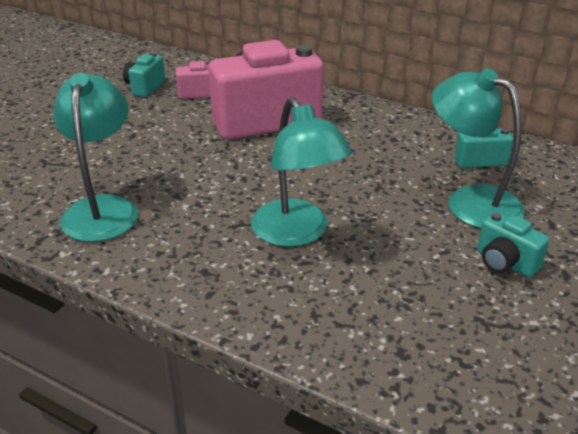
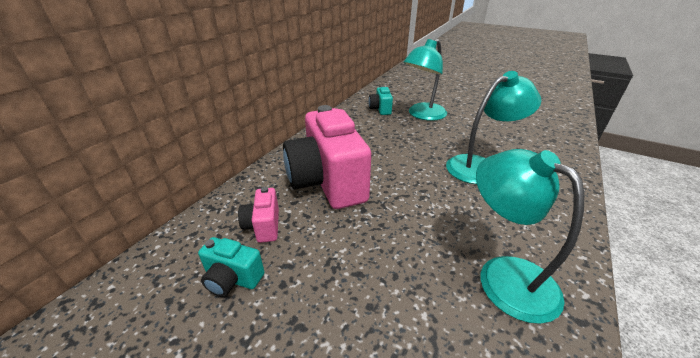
camera: 90 degrees left, 0 degrees up
turquoise lamp [53,73,138,242] -> turquoise lamp turned 60 degrees clockwise [476,149,584,324]
turquoise camera [477,212,550,277] -> none

